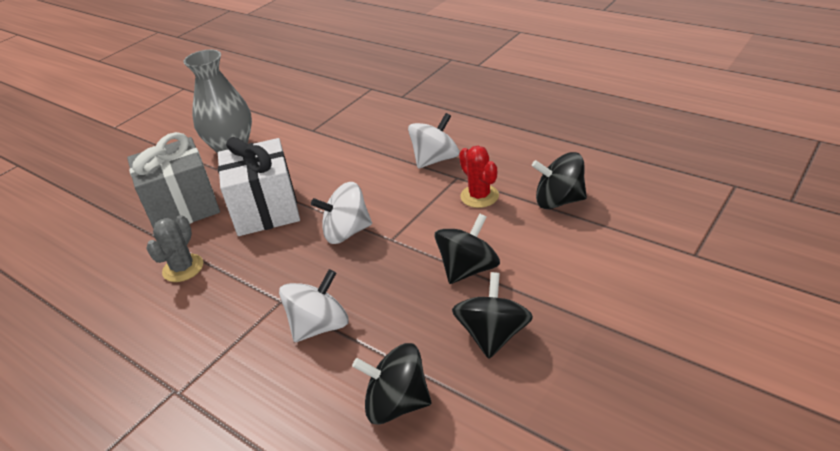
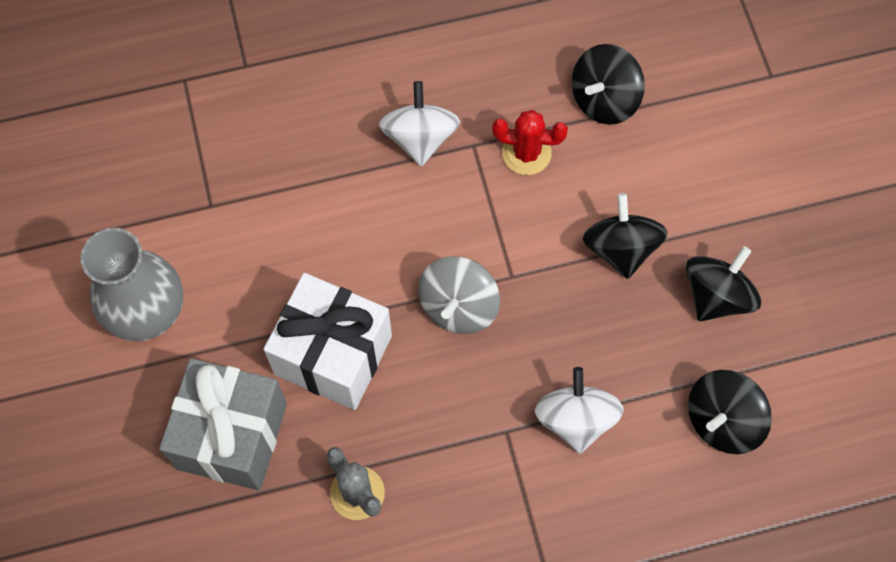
camera: 55 degrees left, 30 degrees up
white spinning top [311,182,372,244] -> grey spinning top [418,256,500,334]
black spinning top [452,272,533,359] -> black spinning top turned 75 degrees clockwise [686,246,761,321]

